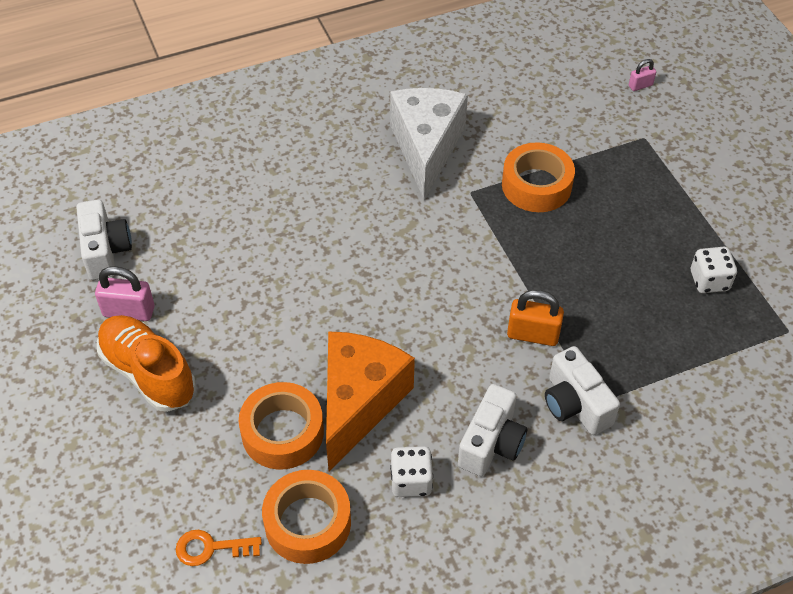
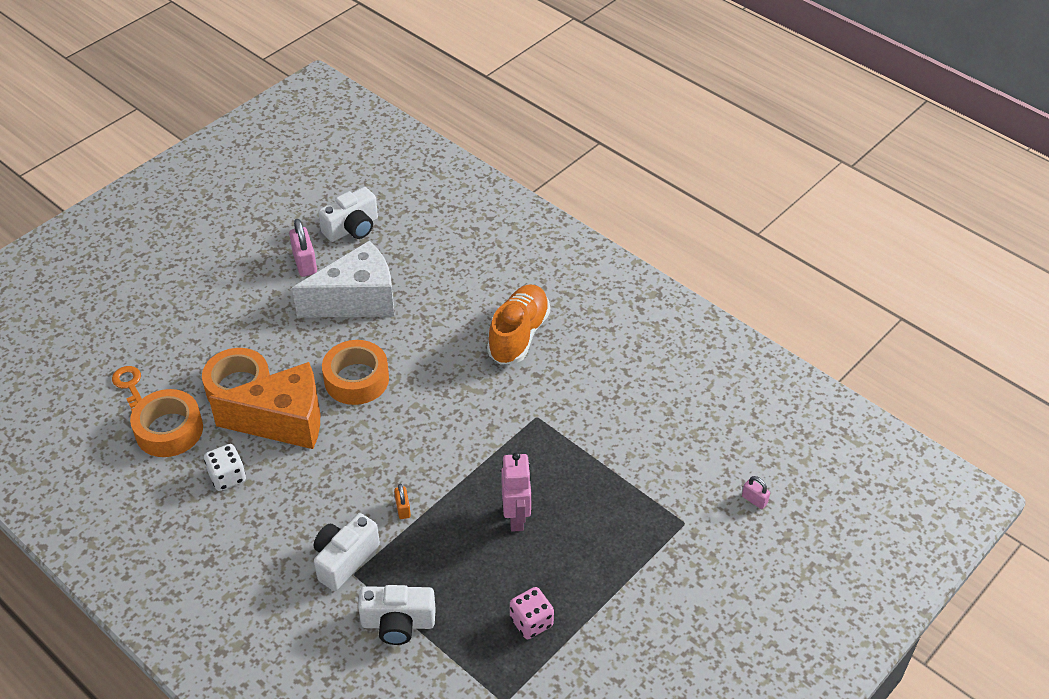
camera: 65 degrees right, 5 degrees down
orange shoe [97,315,196,412] -> orange shoe moved to [487,284,550,365]
white cheese [390,88,468,201] -> white cheese moved to [292,241,394,318]
white camera [458,384,527,476] -> white camera moved to [358,585,436,645]
orange tape [502,142,575,212] -> orange tape moved to [322,340,389,405]
orange padlock [507,290,564,346] -> orange padlock [394,483,411,519], size x0.56
white dice [691,247,737,293] -> pink dice [510,587,554,639]
none -> pink robot [501,452,532,532]

